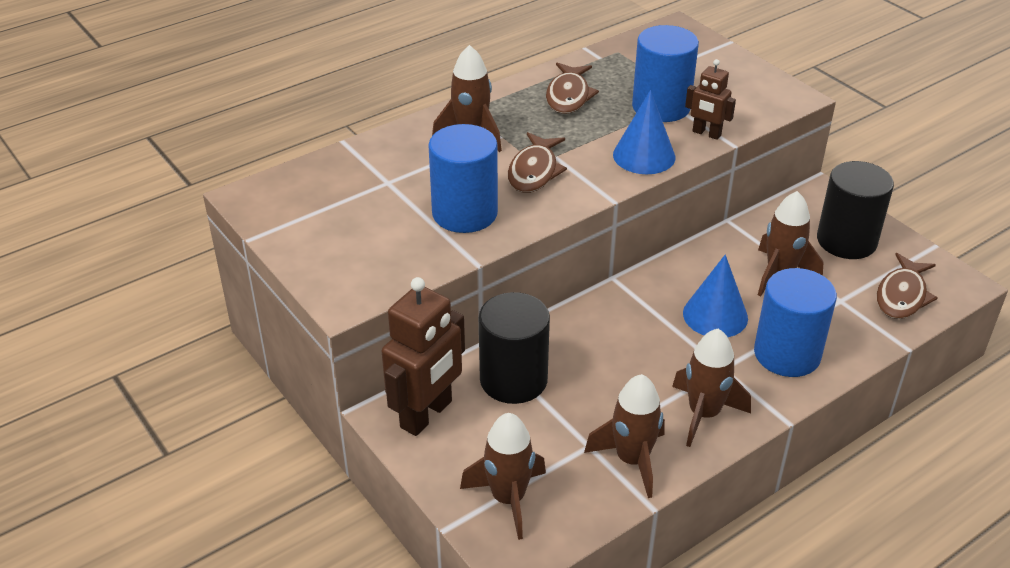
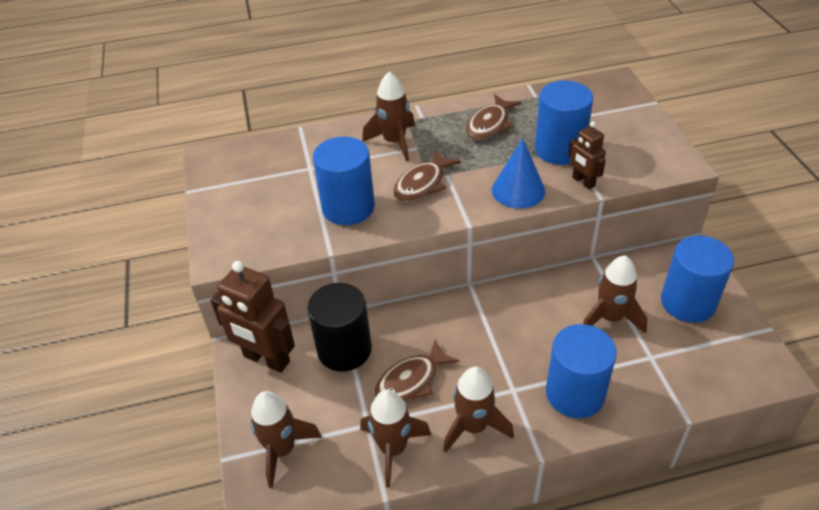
camera: 25 degrees right, 5 degrees up
brown robot [382,277,465,436] -> brown robot turned 60 degrees clockwise [210,261,295,373]
blue cone [683,255,748,337] -> none
black cylinder [817,161,894,259] -> blue cylinder [661,235,734,323]
brown fish [877,253,938,319] -> brown fish moved to [375,339,459,401]

